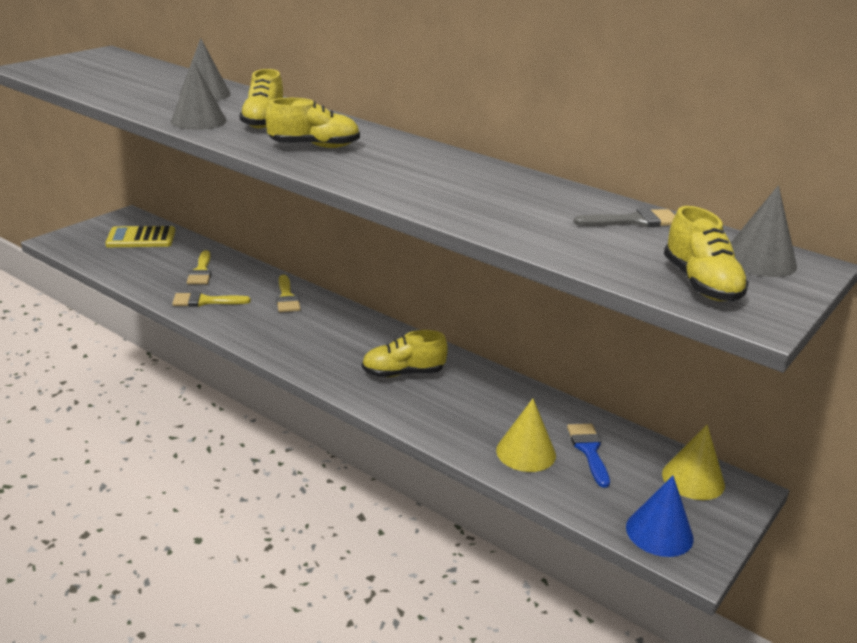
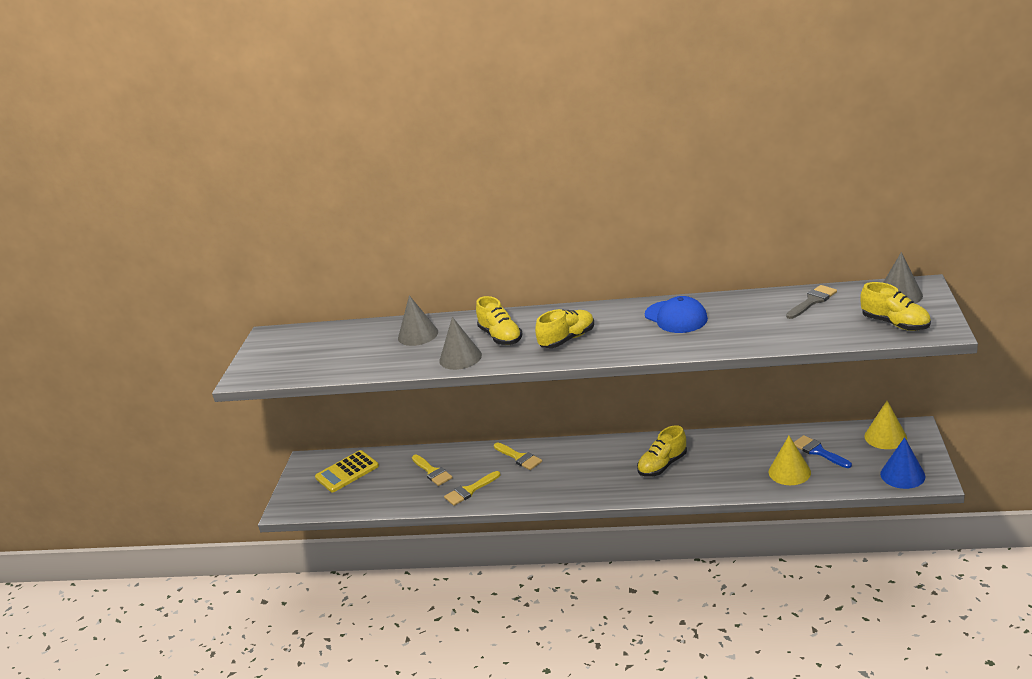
camera: 25 degrees left, 0 degrees up
none -> blue cap [645,296,708,333]

